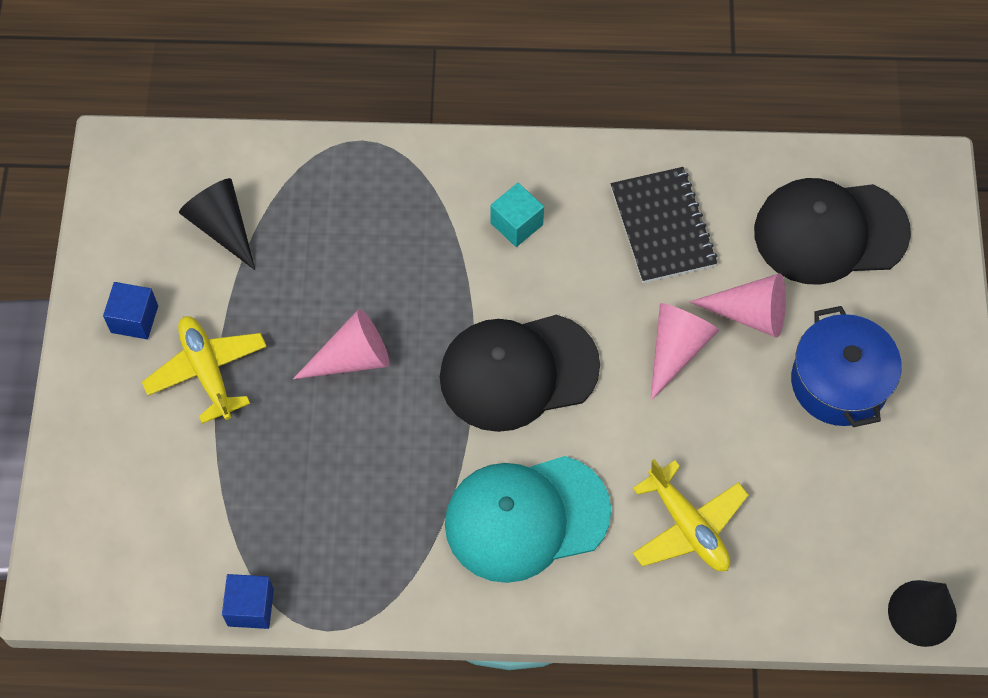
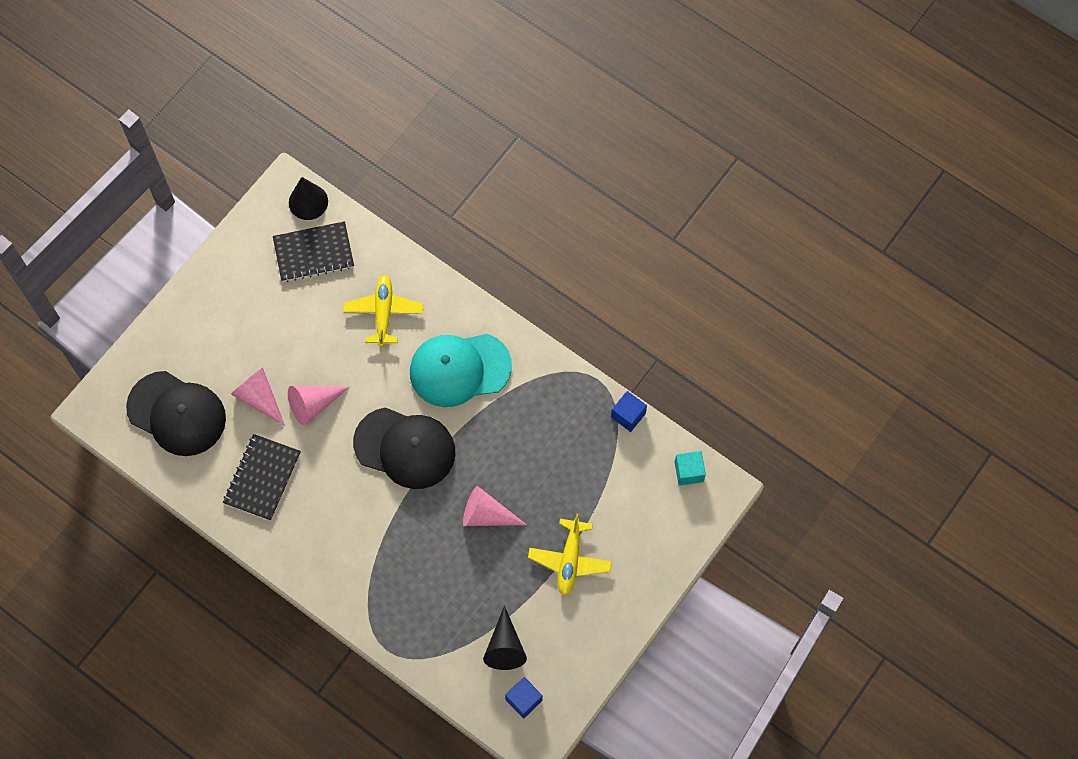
camera: 145 degrees left, 5 degrees up
blue cube [103,282,158,339] -> blue cube moved to [505,677,543,719]
turquoise cap [445,456,611,583] -> turquoise cap turned 150 degrees clockwise [410,334,512,407]
turquoise cube [491,183,544,247] -> turquoise cube moved to [675,451,706,486]
blue pot [791,306,902,427] -> none
none -> black notebook [273,221,354,282]

